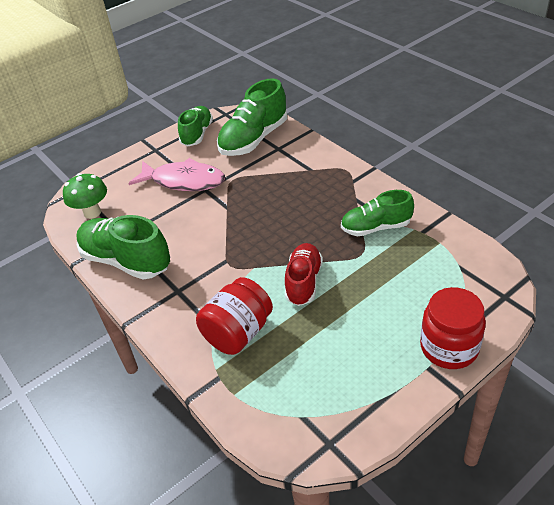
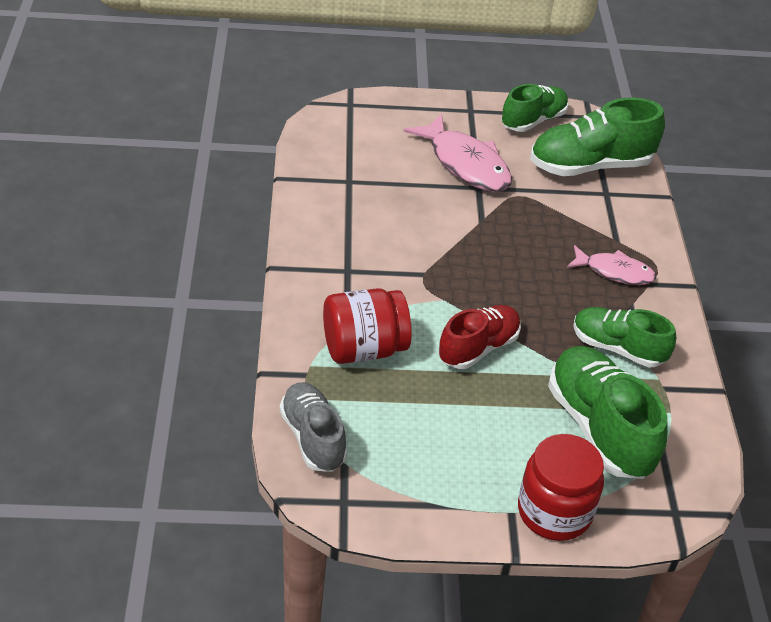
camera: 30 degrees right, 0 degrees up
green mushroom [63,173,107,219] -> none
green shoe [76,215,170,279] -> green shoe moved to [548,346,668,479]
none -> grey shoe [280,382,347,472]
none -> pink fish [567,245,656,285]

